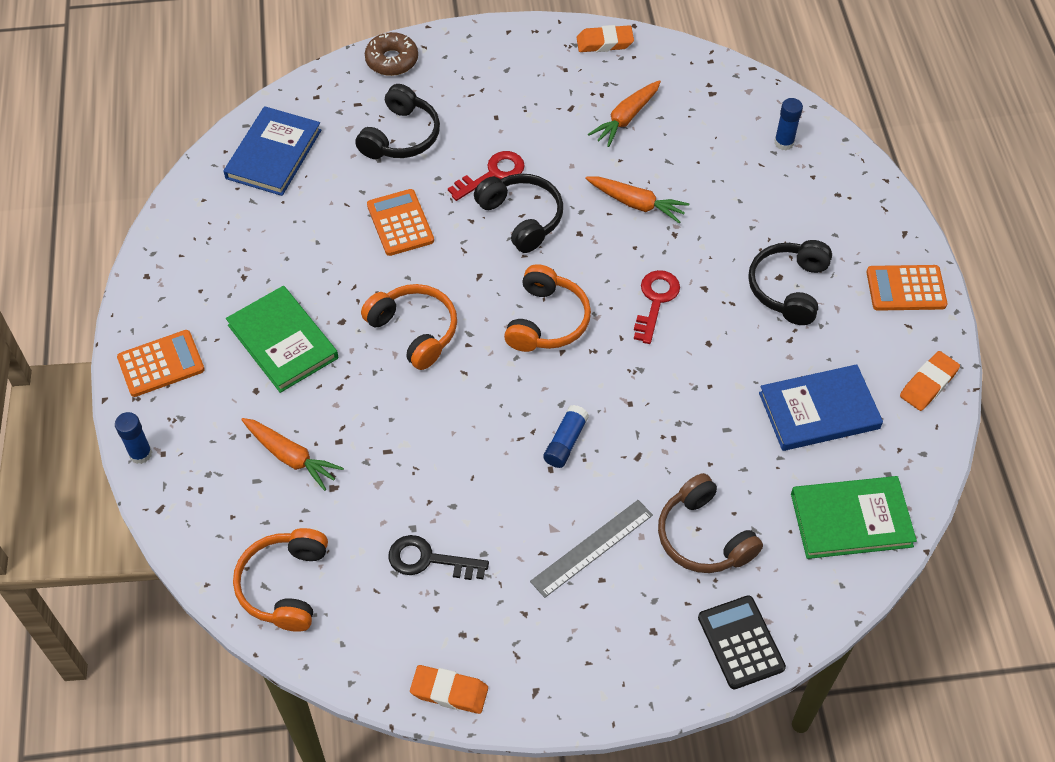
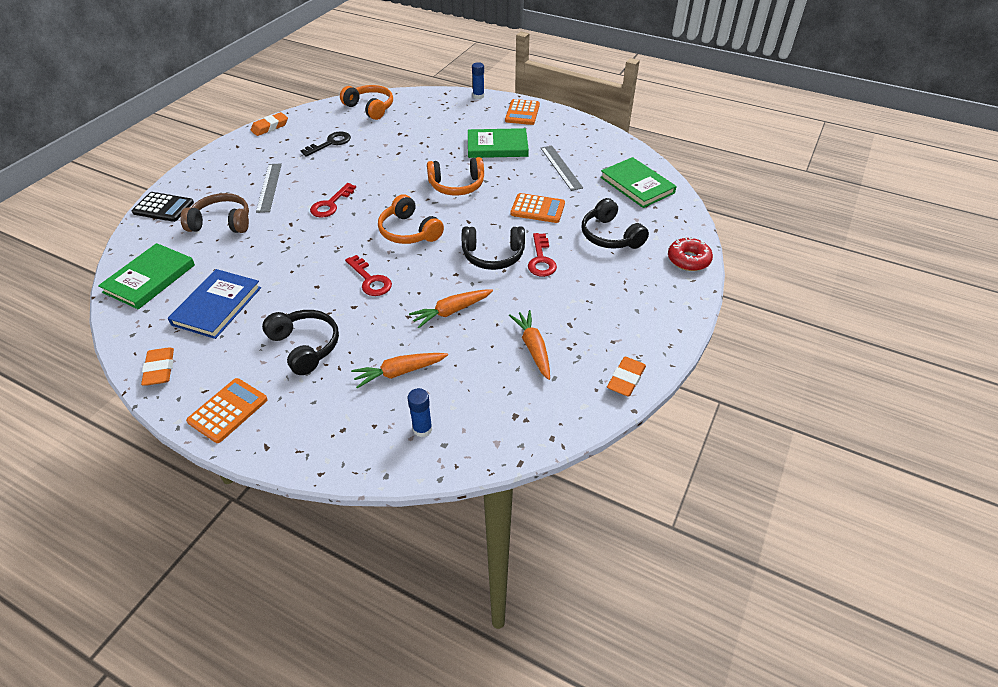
camera: 125 degrees right, 10 degrees down
blue book [223,106,321,196] -> green book [600,157,677,208]
orange carrot [241,418,344,491] -> orange carrot moved to [351,353,448,389]
brown donut [365,32,418,76] -> red donut [668,237,713,271]
blue glue stick [543,405,589,468] -> red key [310,183,356,218]
none -> grey ruler [541,146,583,191]

